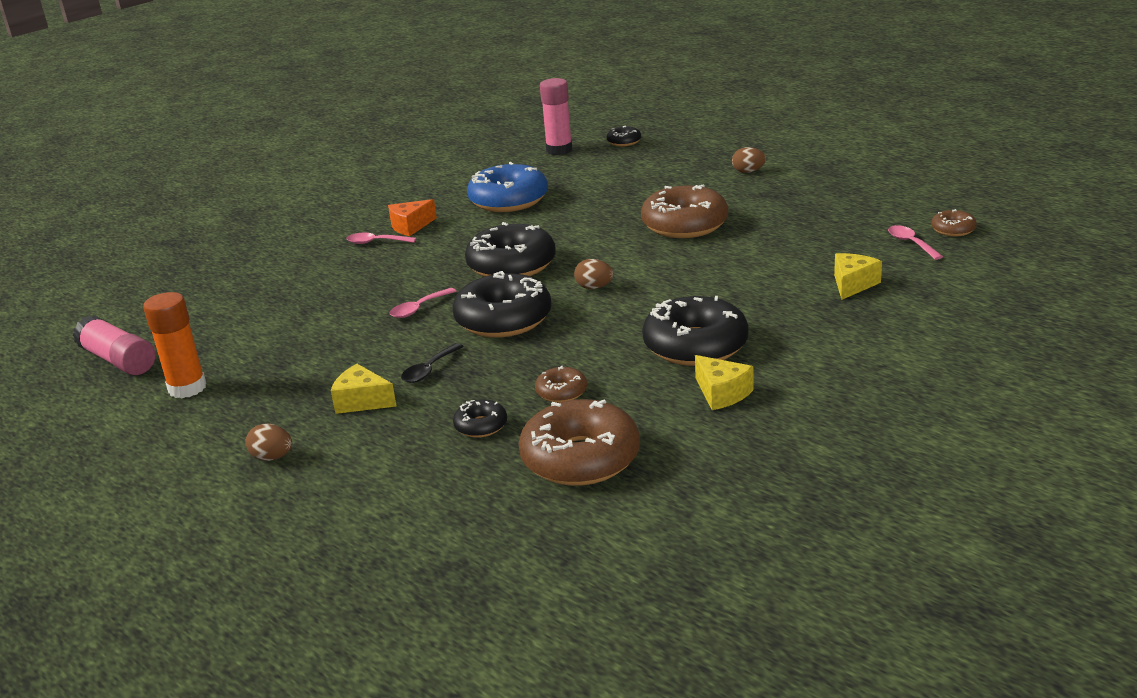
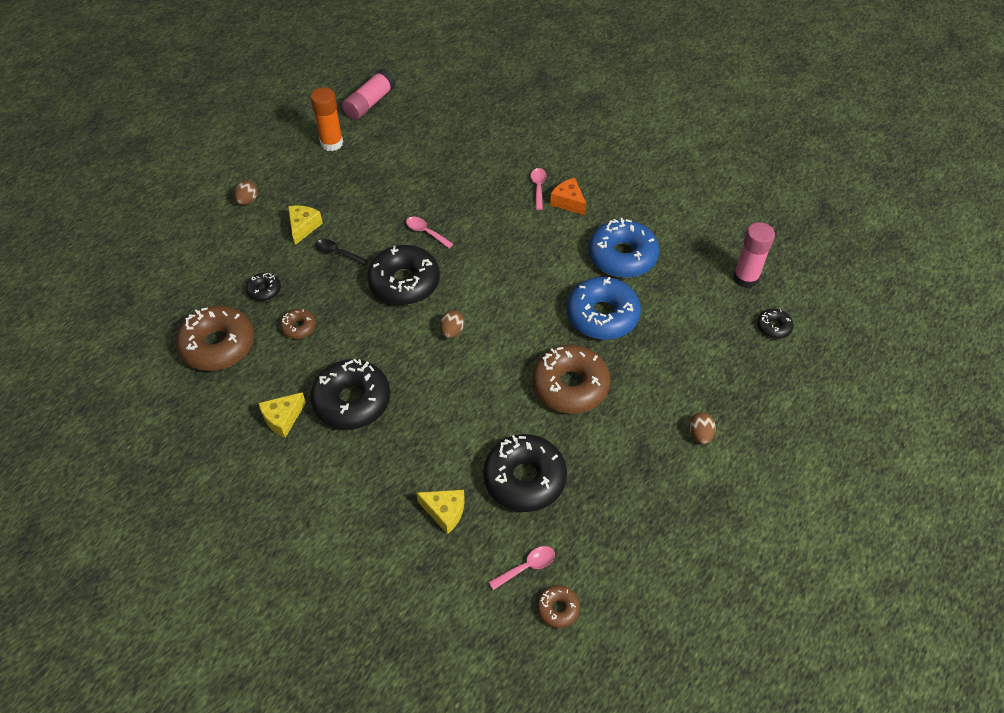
camera: 80 degrees right, 25 degrees up
black donut [465,222,556,277] -> black donut moved to [483,434,567,512]
none -> blue donut [566,277,641,340]

